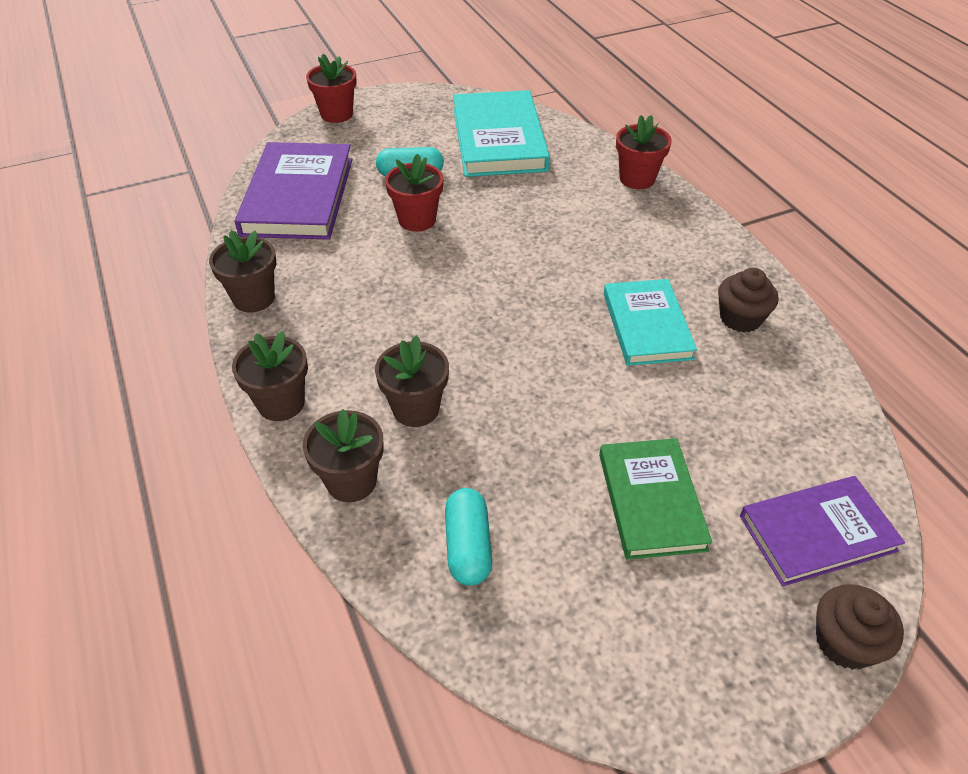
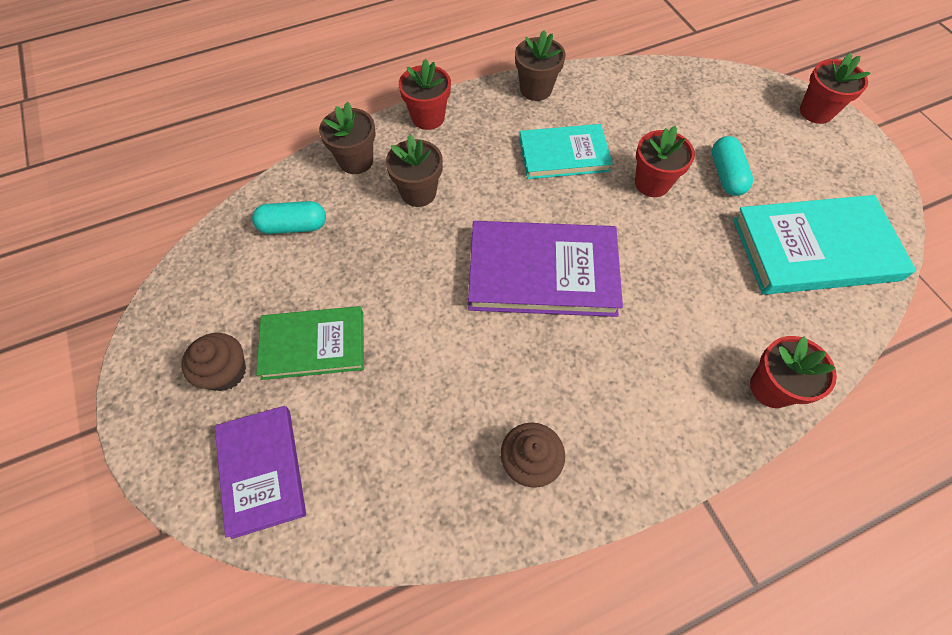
camera: 90 degrees right, 15 degrees up
brown flower pot [232,331,308,421] -> red flower pot [399,59,451,130]
purple book [235,142,352,240] -> purple book moved to [468,221,623,317]
turquoise book [604,279,697,366] -> turquoise book moved to [519,124,613,179]
brown cupcake [816,584,904,670] -> brown cupcake moved to [181,333,246,391]

